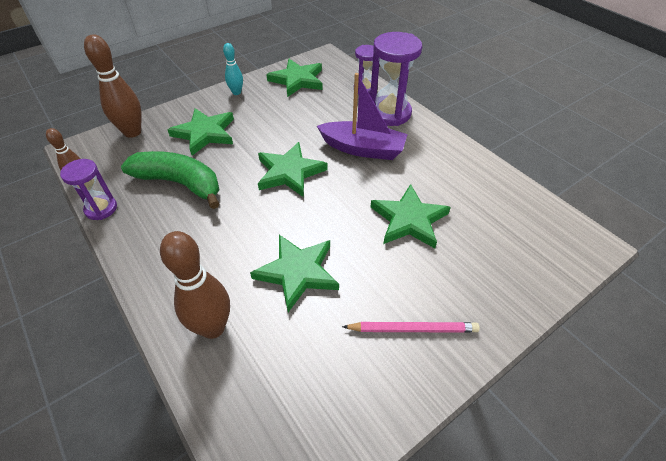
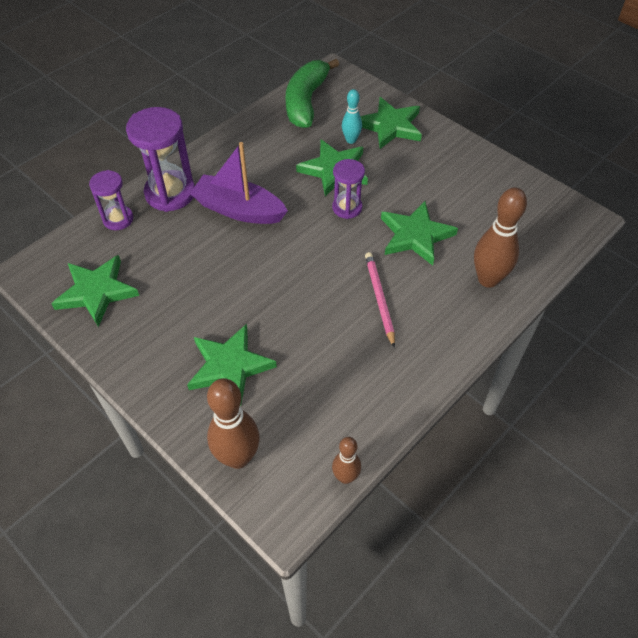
camera: 100 degrees left, 5 degrees up
purple hourglass [60,159,117,220] -> purple hourglass moved to [332,159,365,219]
green banana [121,151,219,209] -> green banana moved to [286,59,339,128]
turquoise bowling pin [223,43,243,95] -> turquoise bowling pin moved to [342,89,362,144]
green star [258,142,327,197] -> green star moved to [360,97,422,149]
purple boat [317,73,408,160] -> purple boat turned 75 degrees counterclockwise [190,142,288,224]
pink pencil [342,322,480,333] -> pink pencil moved to [365,252,395,348]

